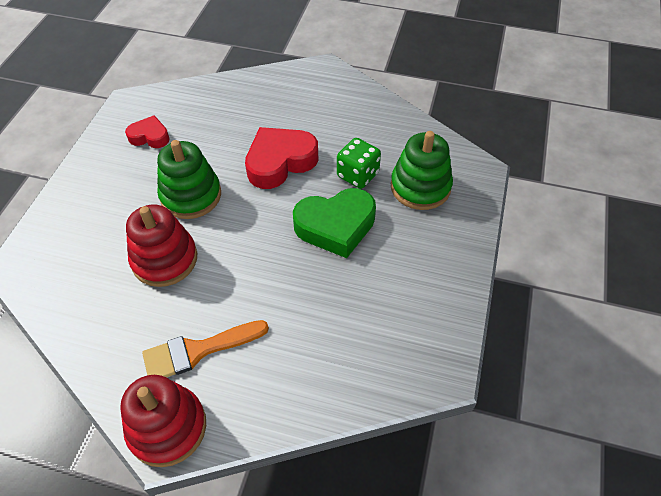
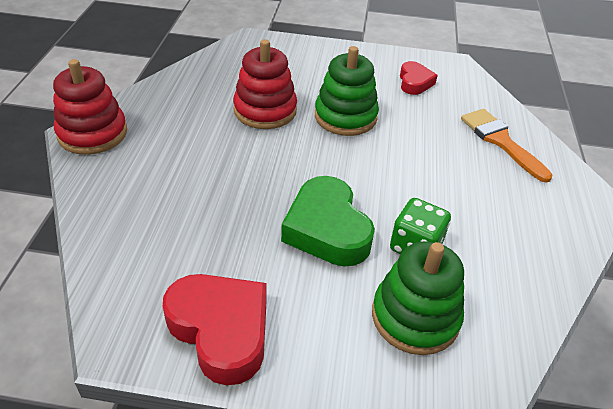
camera: 80 degrees right, 10 degrees down
orange brush [142,320,269,378] -> orange brush moved to [461,109,553,183]
red heart [245,127,318,189] -> red heart moved to [163,274,267,386]

